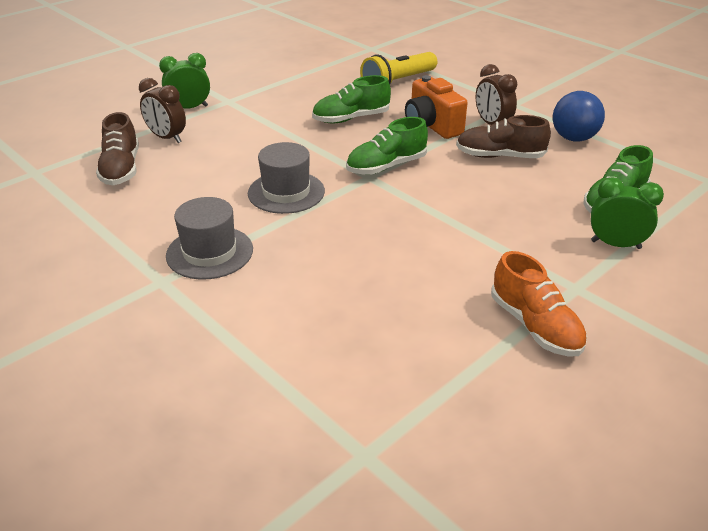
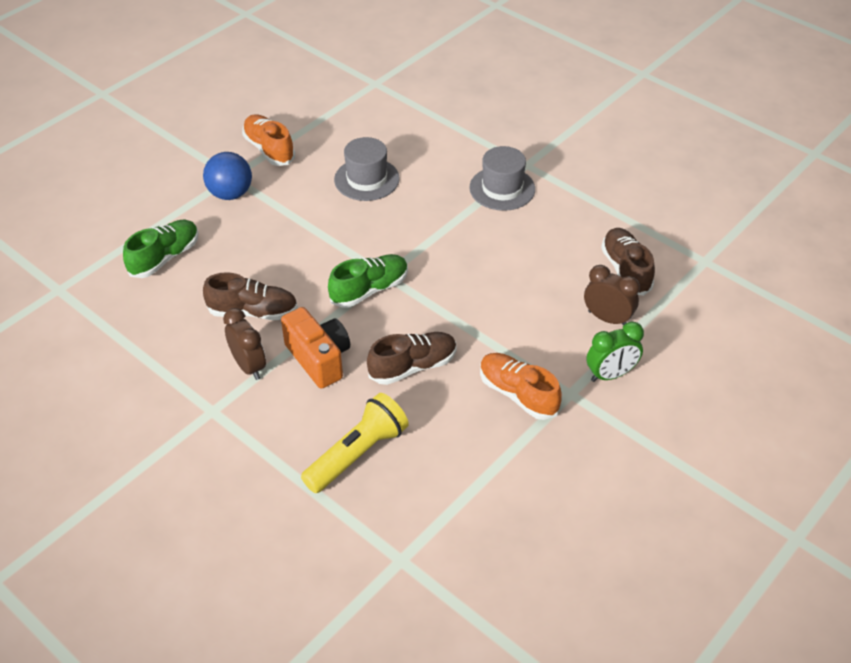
camera: 175 degrees right, 10 degrees up
grey hat [248,142,325,214] -> grey hat moved to [334,137,400,201]
green shoe [312,75,391,124] -> brown shoe [367,332,457,385]
blue ball [553,91,605,142] -> blue ball moved to [203,152,252,200]
green clock [591,177,664,249] -> none
none -> orange shoe [480,353,562,420]

